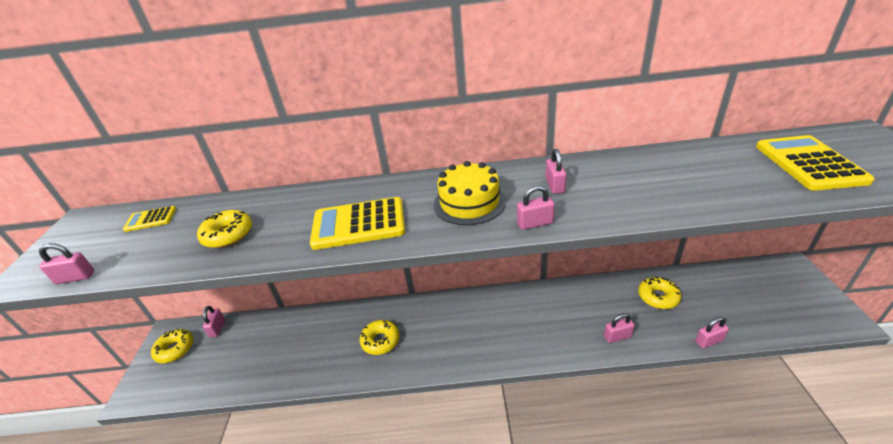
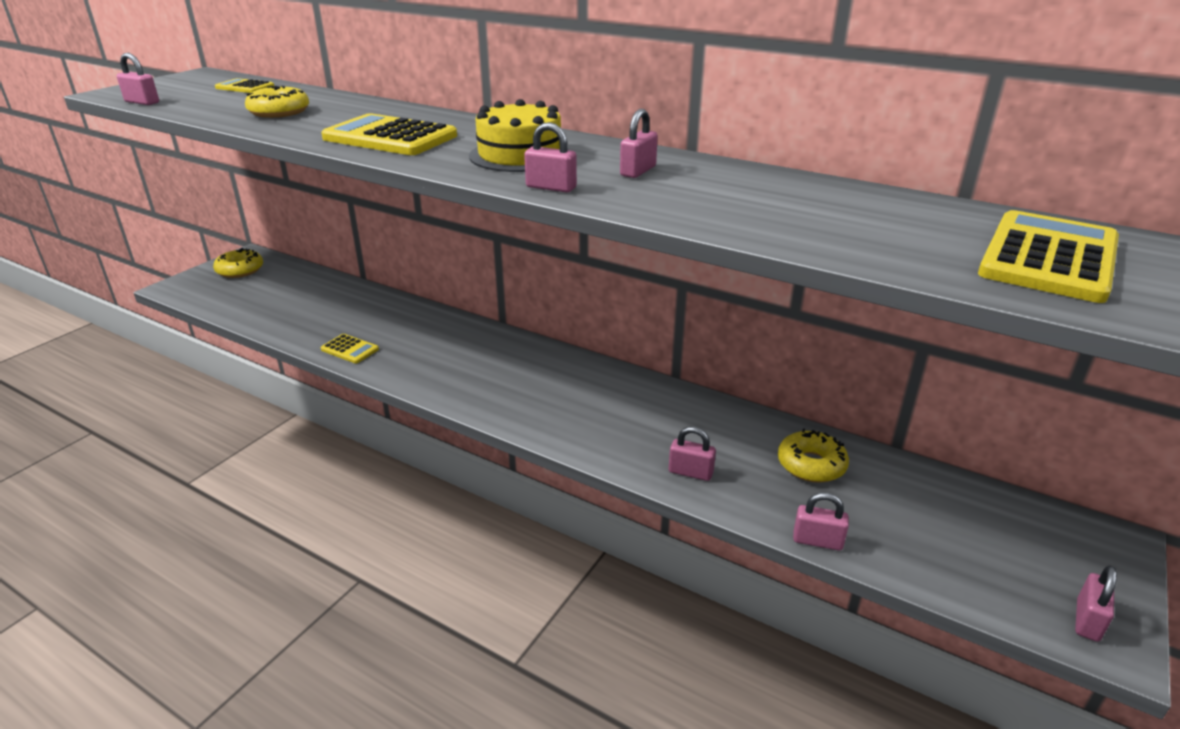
camera: 30 degrees right, 5 degrees down
pink padlock [203,306,225,338] -> pink padlock moved to [1075,566,1117,642]
yellow donut [360,320,400,355] -> none
none -> yellow calculator [321,334,379,363]

